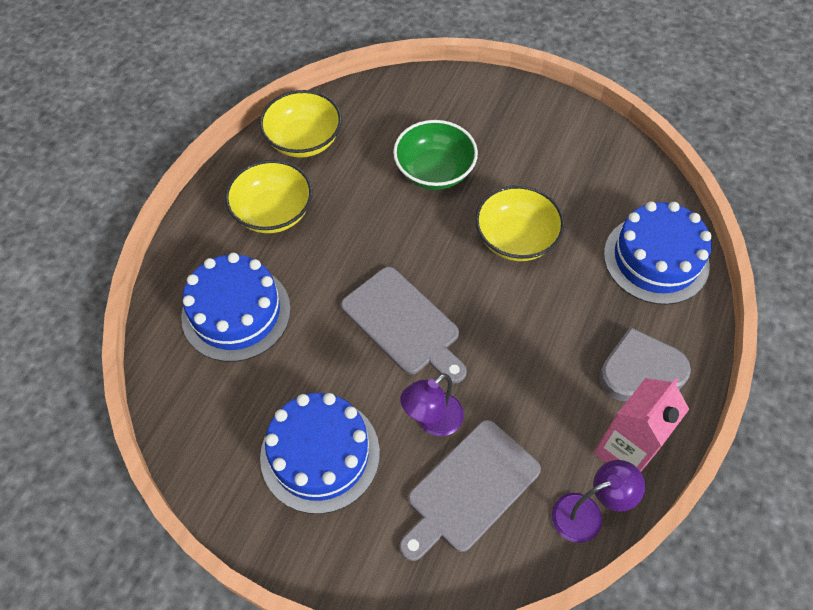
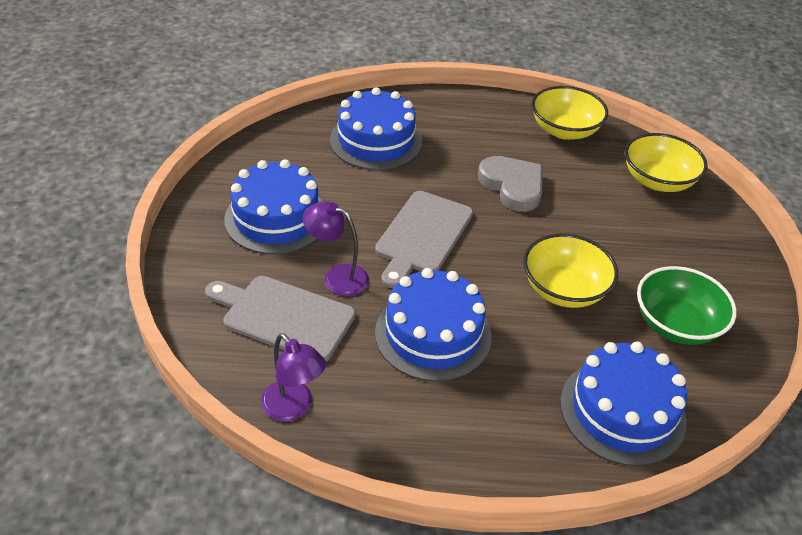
camera: 65 degrees right, 15 degrees down
yellow bowl [225,160,312,233] -> yellow bowl moved to [625,133,708,192]
green bowl [393,120,478,190] -> green bowl moved to [637,266,737,345]
pink carton [594,378,689,472] -> none
grey heart [599,327,691,401] -> grey heart moved to [478,156,543,212]
none -> blue cake [375,268,491,382]

